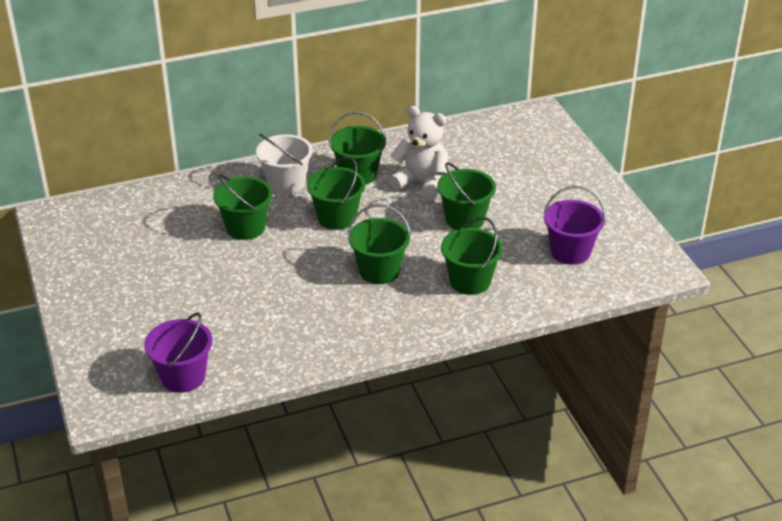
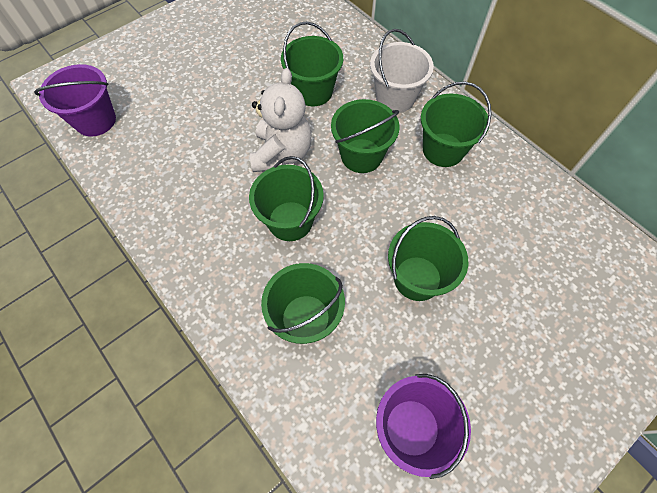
camera: 70 degrees right, 25 degrees up
white teddy bear [389,106,448,200] -> white teddy bear moved to [250,68,312,172]

